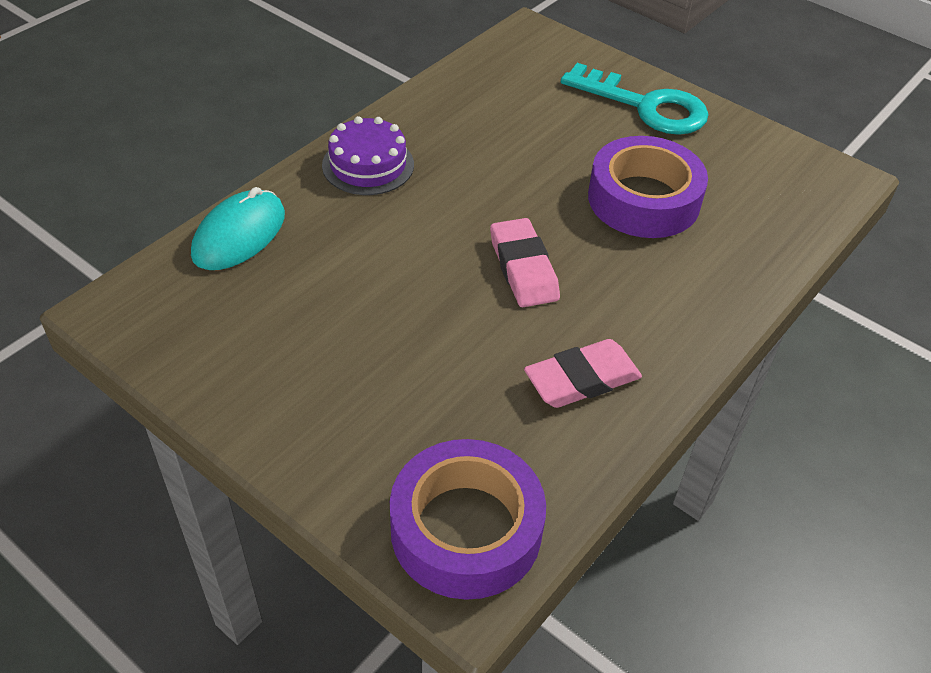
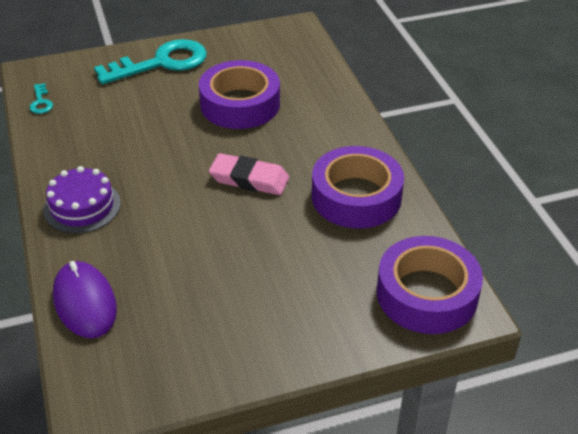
camera: 55 degrees left, 5 degrees down
turquoise mouse [191,187,285,270] -> purple mouse [53,261,117,338]
pink eraser [524,339,642,408] -> purple tape [312,146,404,228]
none -> turquoise key [29,83,53,114]

